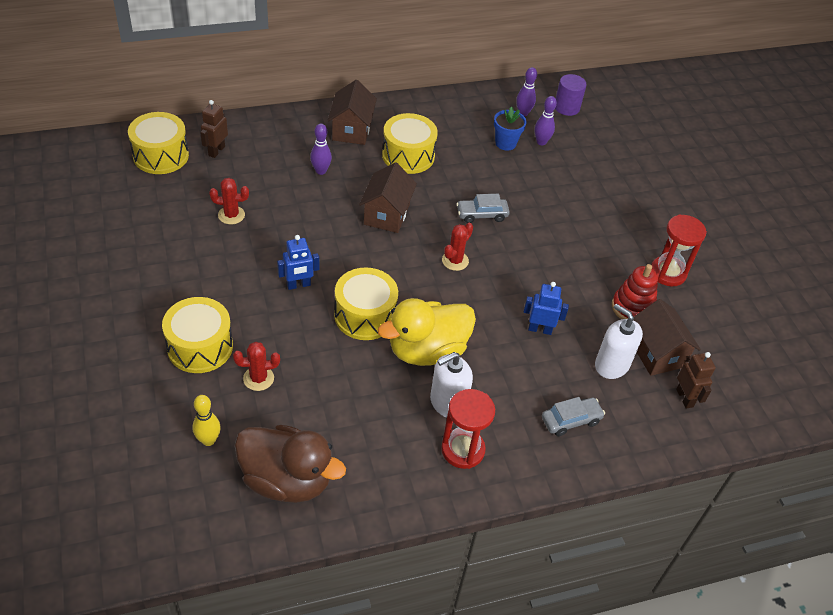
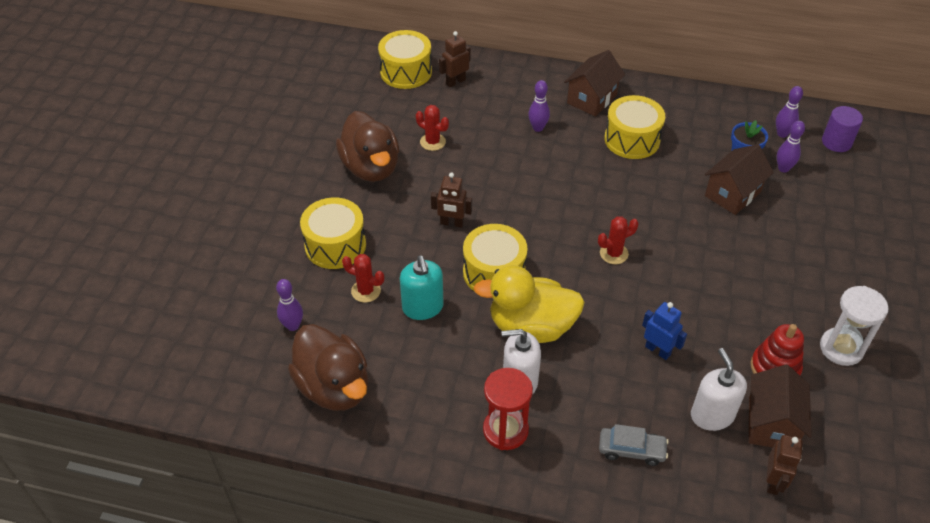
camera: 35 degrees right, 0 degrees up
yellow bowling pin [192,395,221,446] -> purple bowling pin [276,279,303,331]
blue robot [277,235,319,290] -> brown robot [431,172,472,228]
brown house [359,162,417,233] -> brown house moved to [705,144,774,215]
grey car [456,194,510,223] -> none
red hourglass [651,214,707,286] -> white hourglass [820,286,889,366]
none -> brown duck [336,111,399,182]
none -> turquoise soap dispenser [400,255,444,320]

